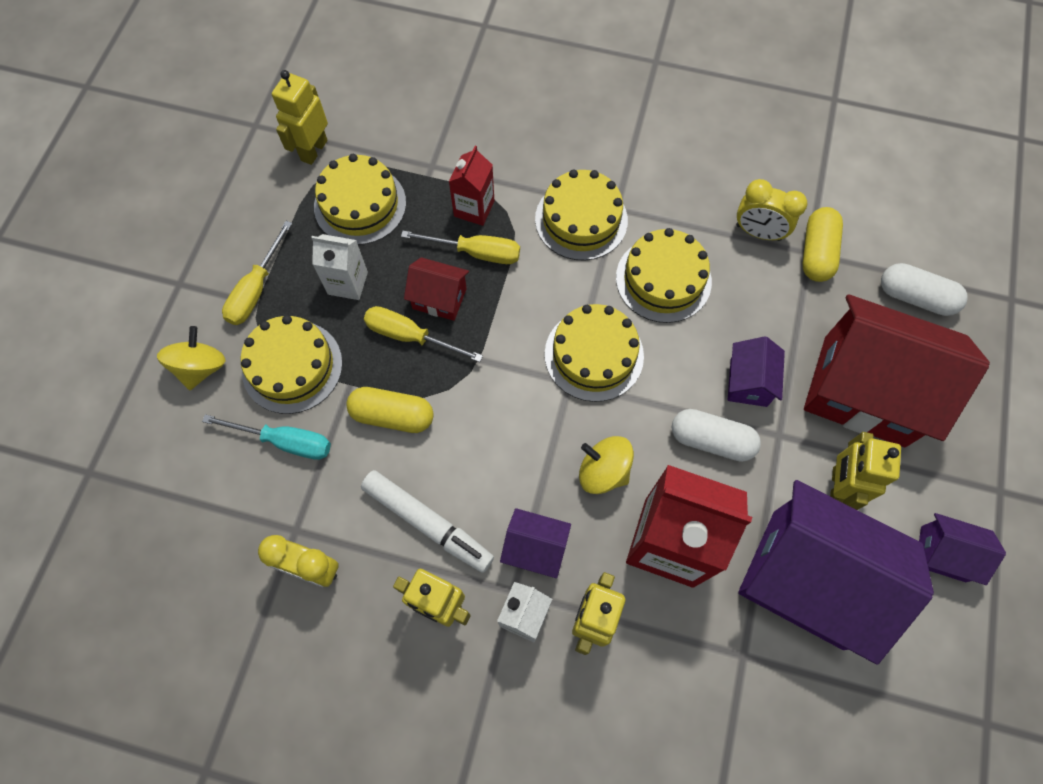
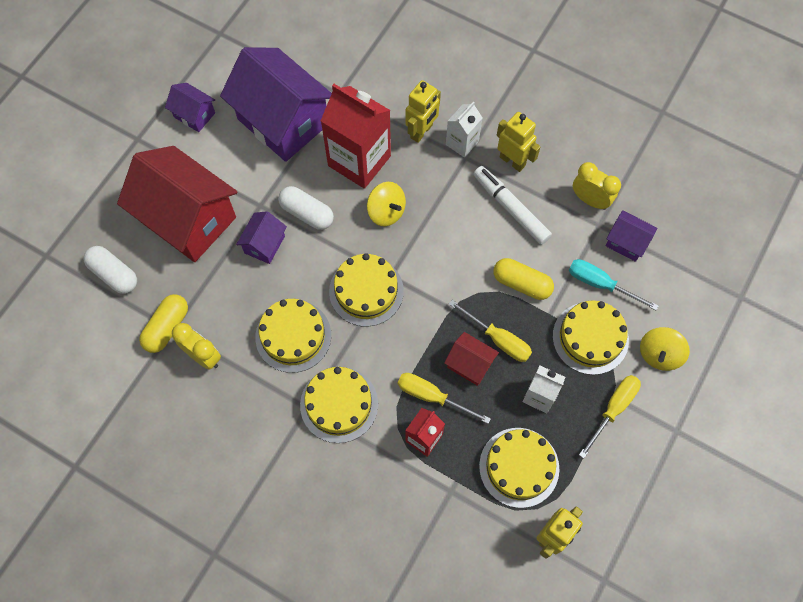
camera: 165 degrees left, 0 degrees up
purple house [500,508,571,578] -> purple house moved to [606,210,657,262]
yellow robot [830,432,901,510] -> none

